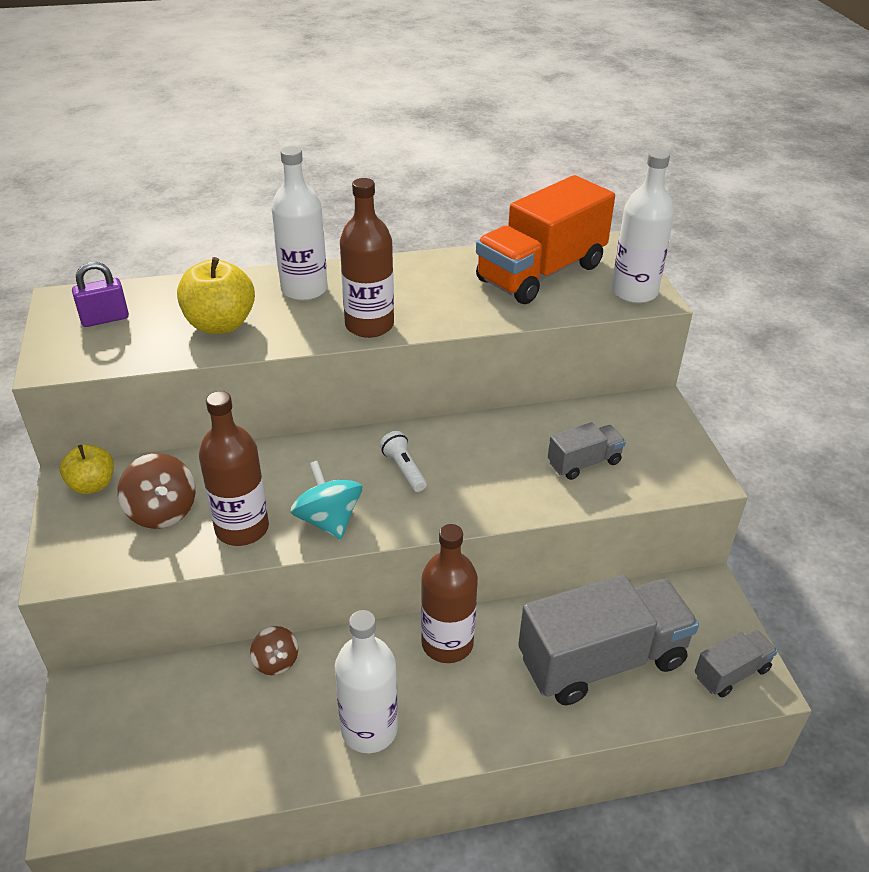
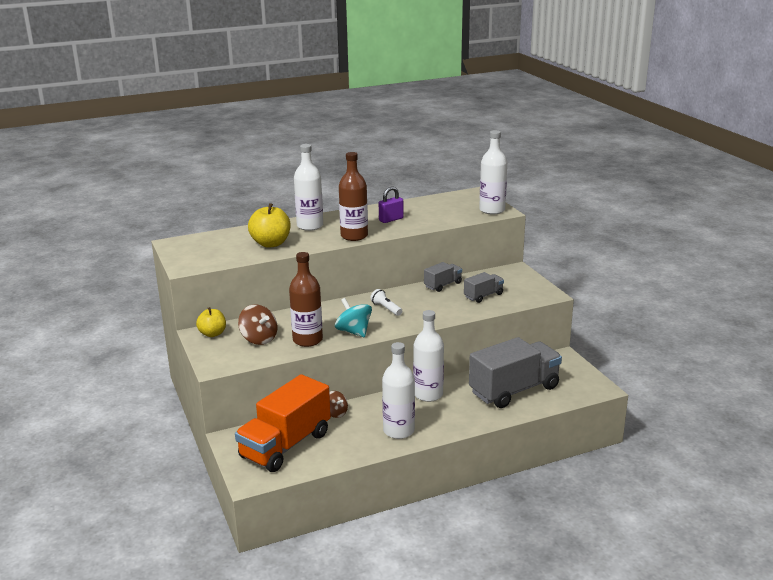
camera: 10 degrees left, 15 degrees down
purple padlock [72,262,129,327] -> purple padlock moved to [379,187,404,223]
brown bottle [421,524,478,663] -> white bottle [413,310,444,402]
orange truck [476,175,615,304] -> orange truck moved to [235,374,331,472]
grey truck [695,630,778,697] -> grey truck moved to [424,262,462,292]

